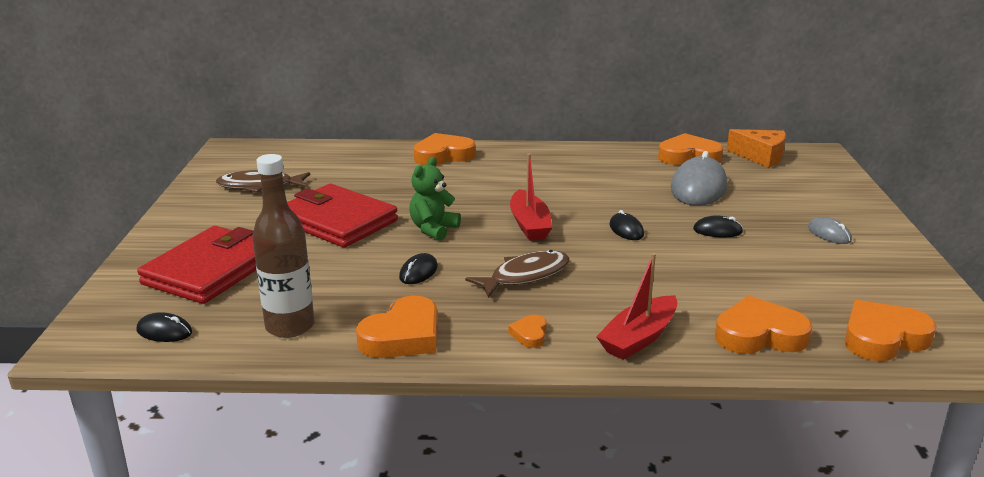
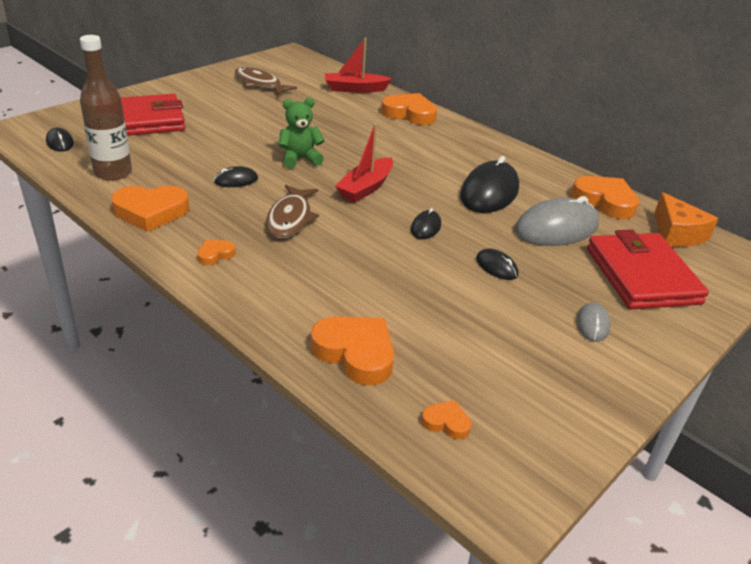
camera: 40 degrees right, 10 degrees up
red wallet [287,184,398,248] -> red wallet moved to [587,229,709,309]
brown fish [465,250,570,298] -> brown fish turned 90 degrees clockwise [266,185,319,238]
red boat [596,253,677,360] -> red boat moved to [325,38,392,93]
orange heart [844,300,937,361] -> orange heart [421,400,471,439], size x0.49
none -> black mouse [460,156,519,213]

